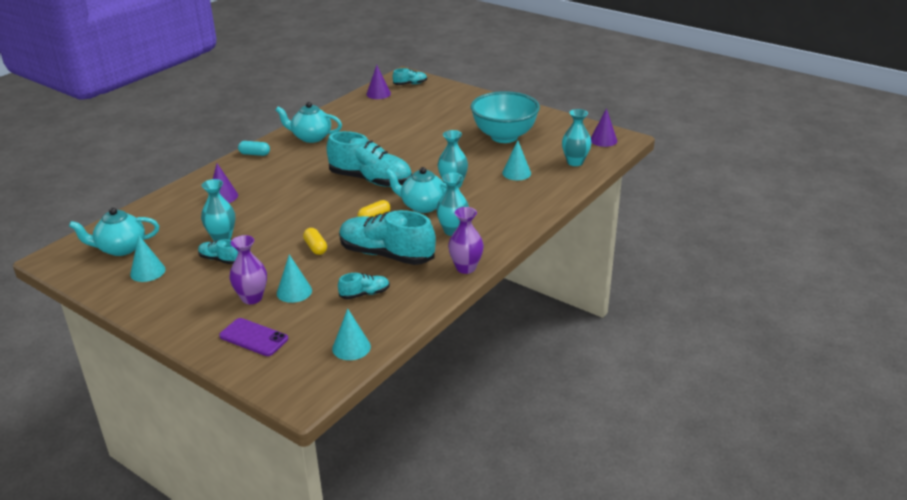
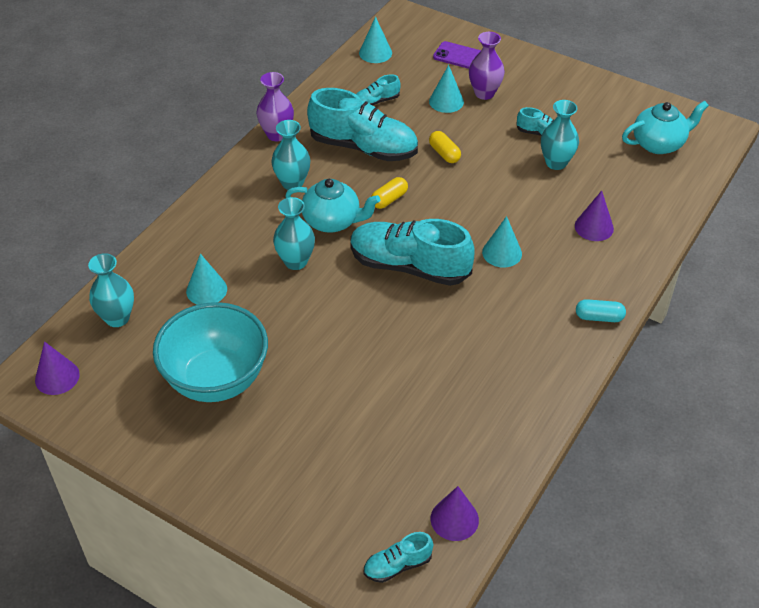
camera: 175 degrees right, 15 degrees up
turquoise cone [130,236,165,282] -> turquoise cone moved to [482,216,522,268]
turquoise teapot [276,102,342,143] -> none

